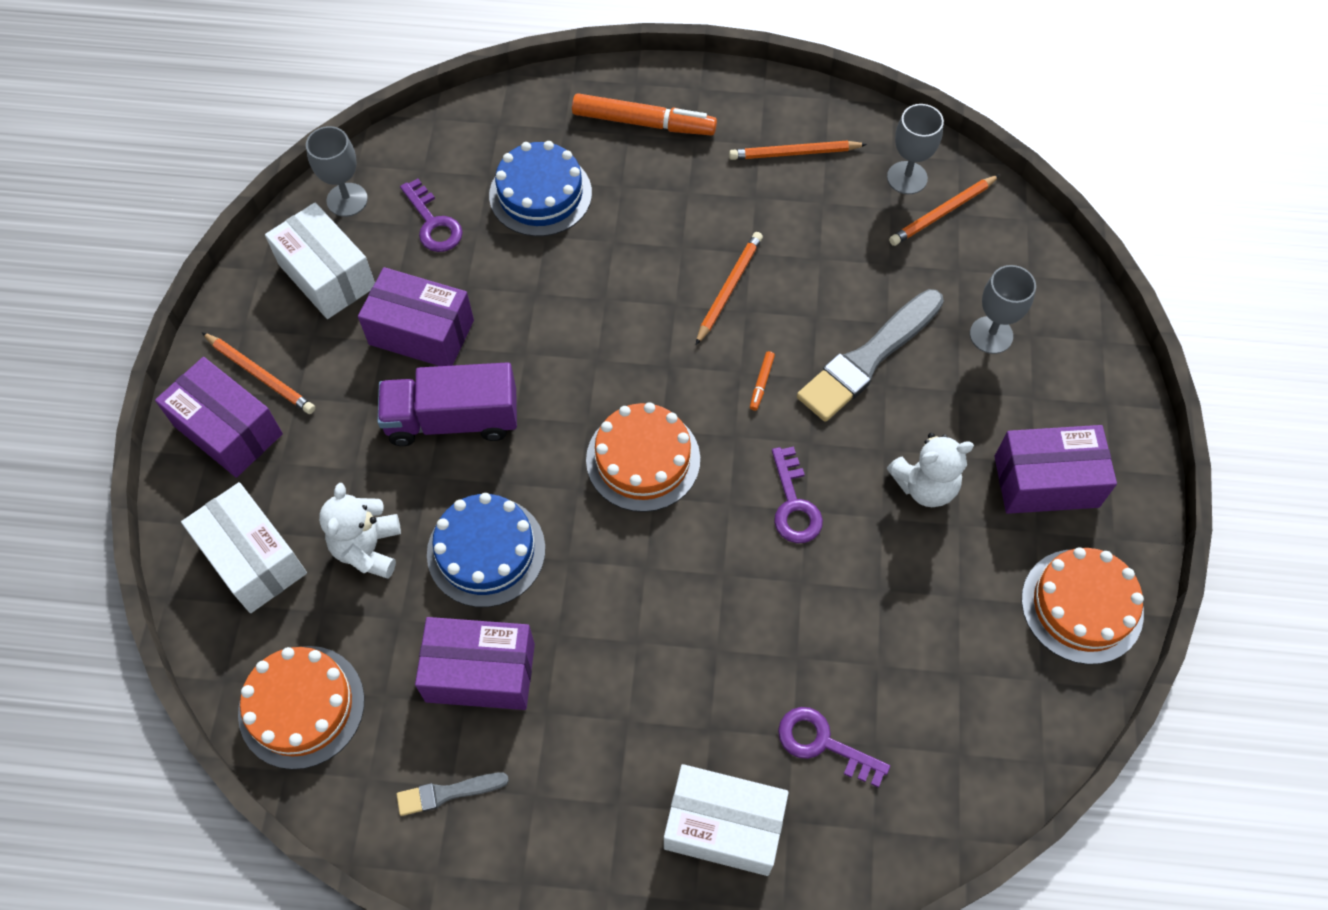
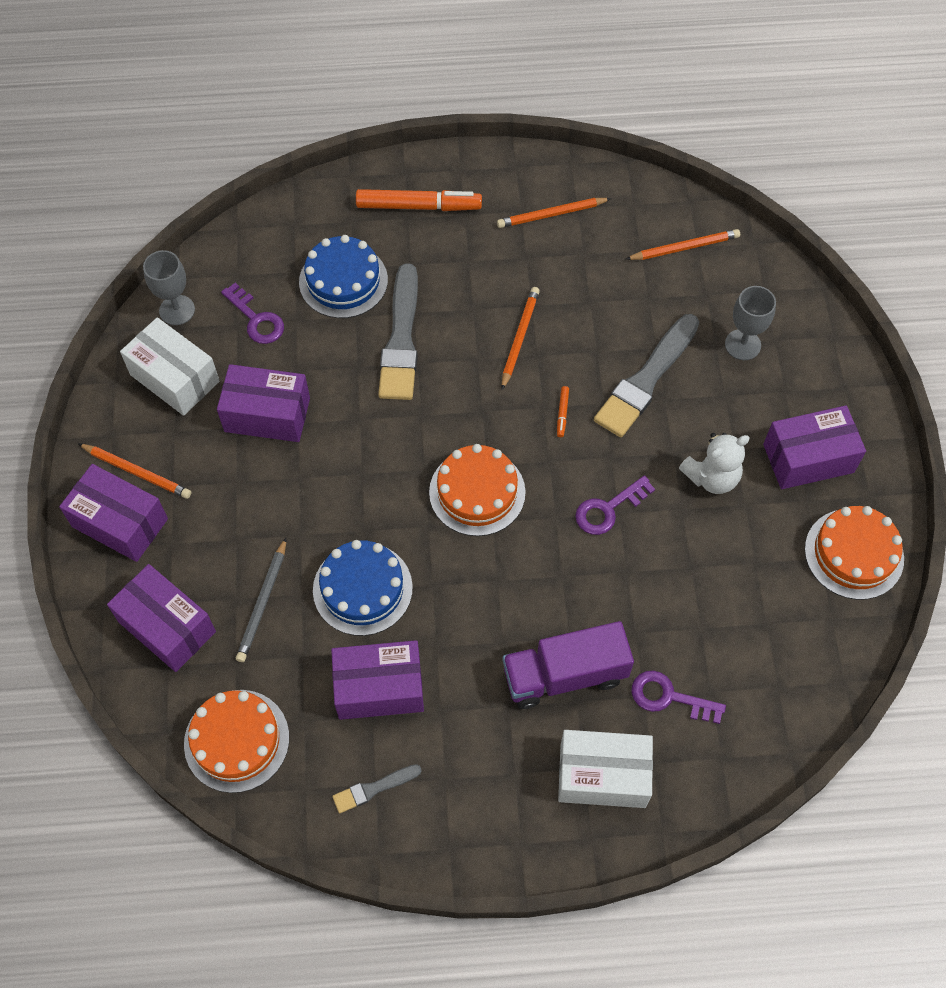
camera: 10 degrees left, 0 degrees up
white box [181,482,307,613] -> purple box [107,564,216,672]
white teddy bear [319,483,401,579] -> grey pencil [236,538,286,662]
purple truck [377,362,517,446] -> purple truck moved to [503,621,634,709]
purple key [772,447,823,543] -> purple key turned 75 degrees clockwise [575,475,655,535]
grey goblet [887,104,944,194] -> none
orange pencil [889,175,999,246] -> orange pencil turned 150 degrees counterclockwise [626,229,740,260]
none -> grey brush [378,263,418,400]

